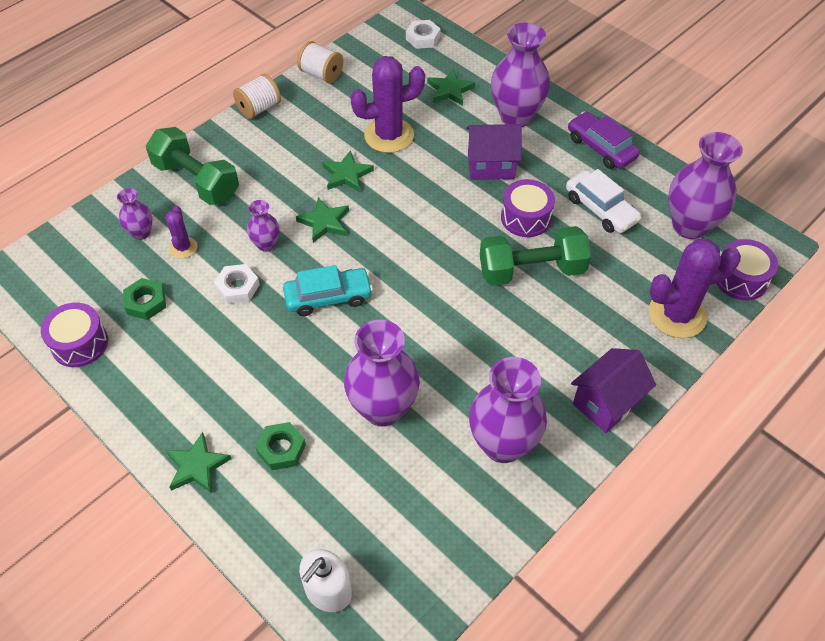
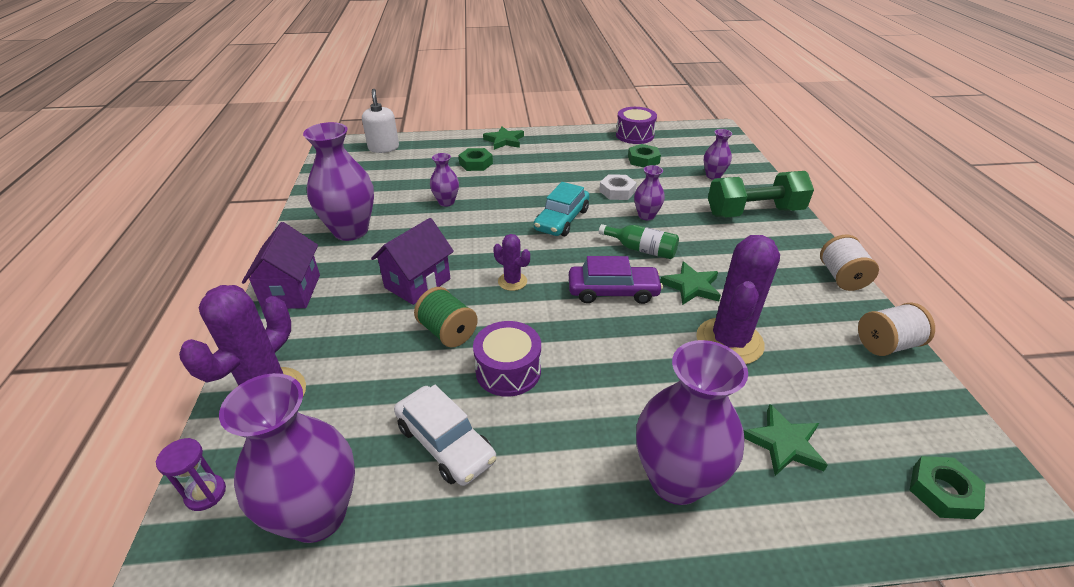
camera: 130 degrees right, 15 degrees down
purple cactus [165,206,197,258] -> purple cactus moved to [493,234,530,291]
green star [296,197,349,243] -> green bottle [599,224,679,259]
purple vase [344,320,420,427] -> purple vase [430,153,459,207], size x0.50
white nut [406,20,441,49] -> green nut [910,456,986,519]
purple house [466,124,522,180] -> purple house moved to [371,218,454,305]
green dumbbell [480,226,591,286] -> green spool [414,287,478,348]
white car [566,169,642,233] -> white car turned 135 degrees counterclockwise [394,385,496,486]
purple car [568,112,640,169] -> purple car moved to [569,256,663,304]
purple drum [716,239,778,300] -> purple hourglass [156,438,226,511]

